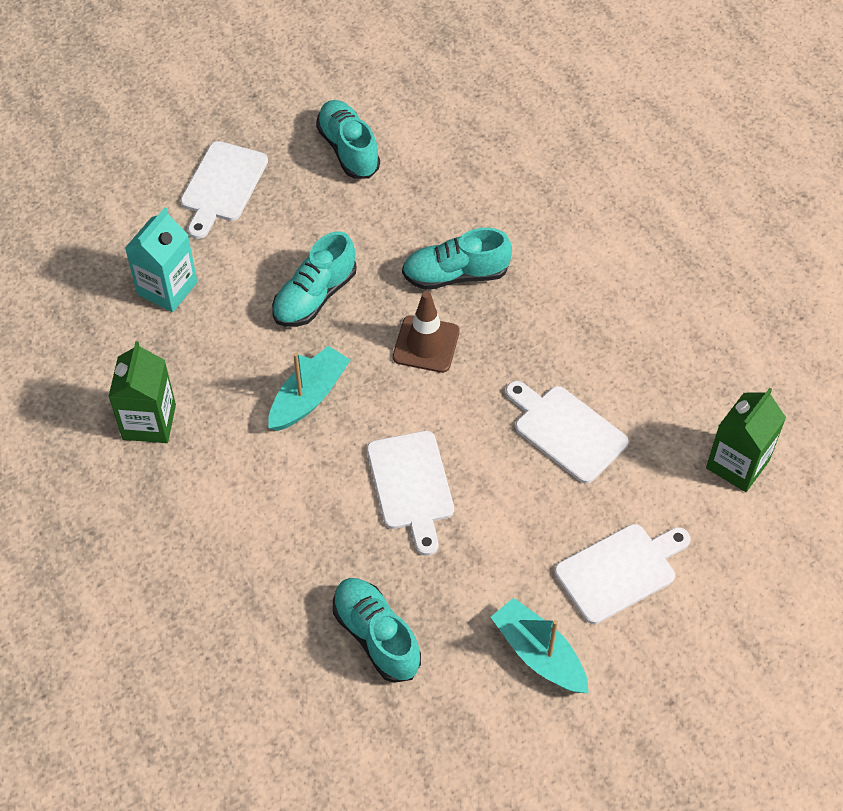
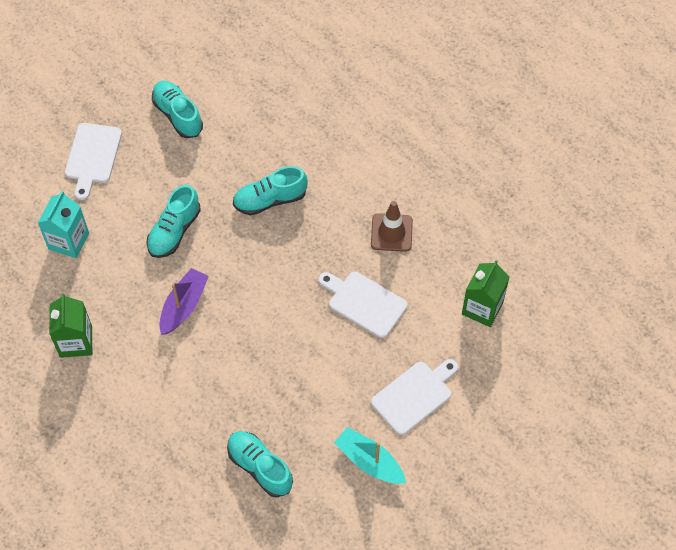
camera: 10 degrees left, 5 degrees up
turquoise boat [268,346,351,431] -> purple boat [159,268,209,335]
white cutting board [367,431,454,556] -> none
brown traffic cone [393,291,460,373] -> brown traffic cone moved to [371,201,413,252]

